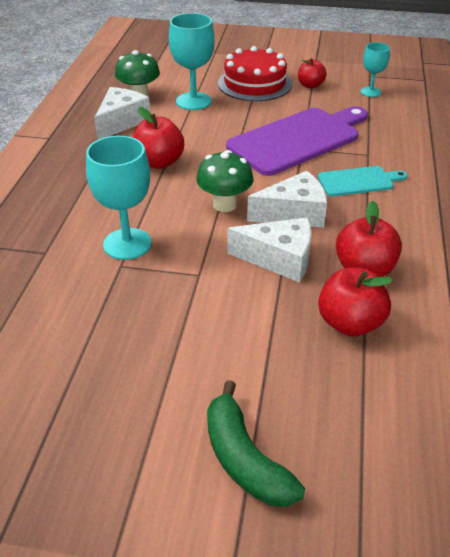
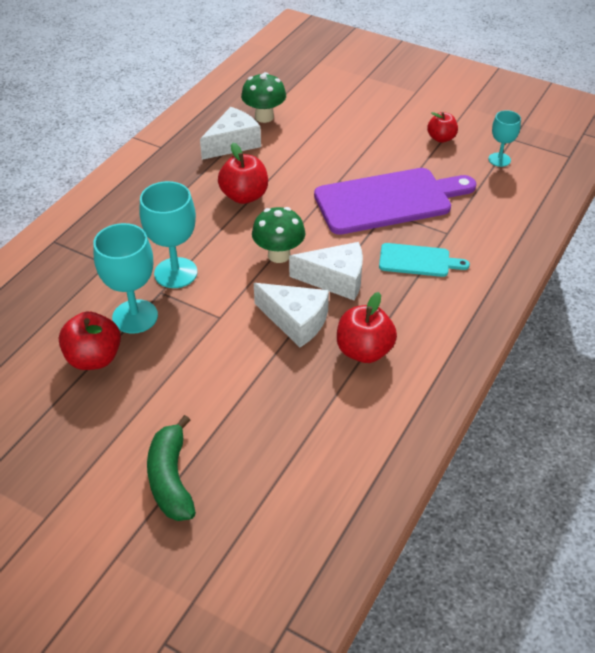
camera: 20 degrees right, 5 degrees up
turquoise goblet [169,13,215,110] -> turquoise goblet moved to [93,223,158,334]
red cake [218,46,292,101] -> none
red apple [318,268,393,336] -> red apple moved to [59,311,121,370]

